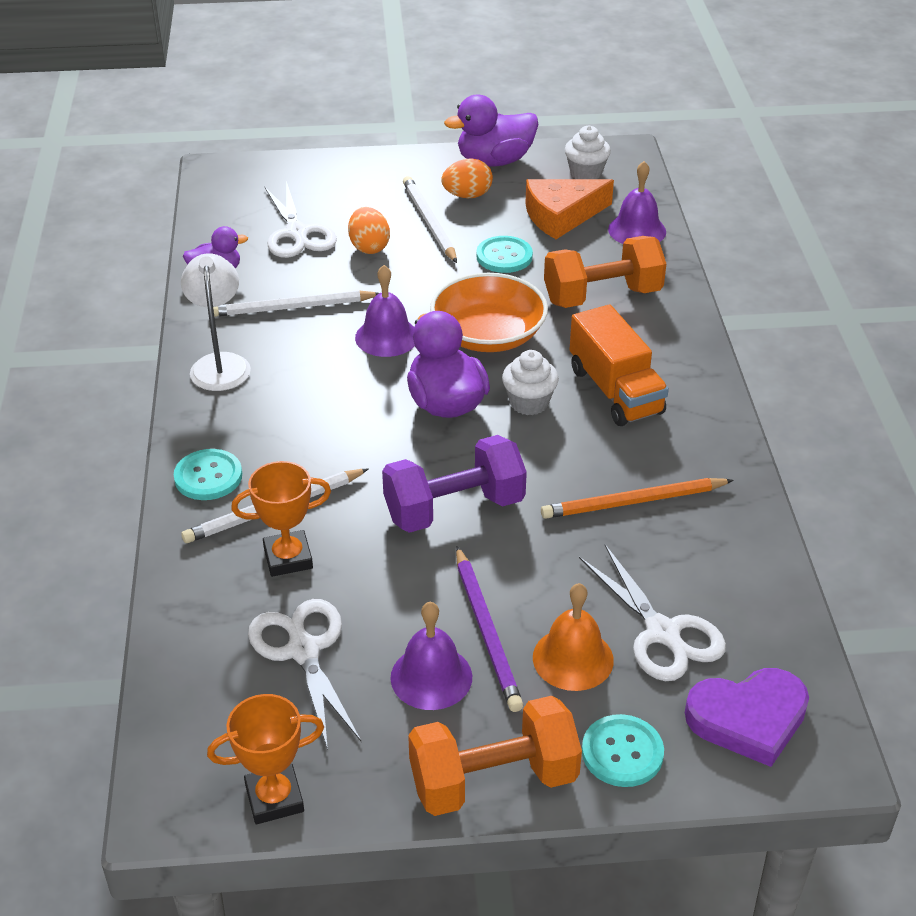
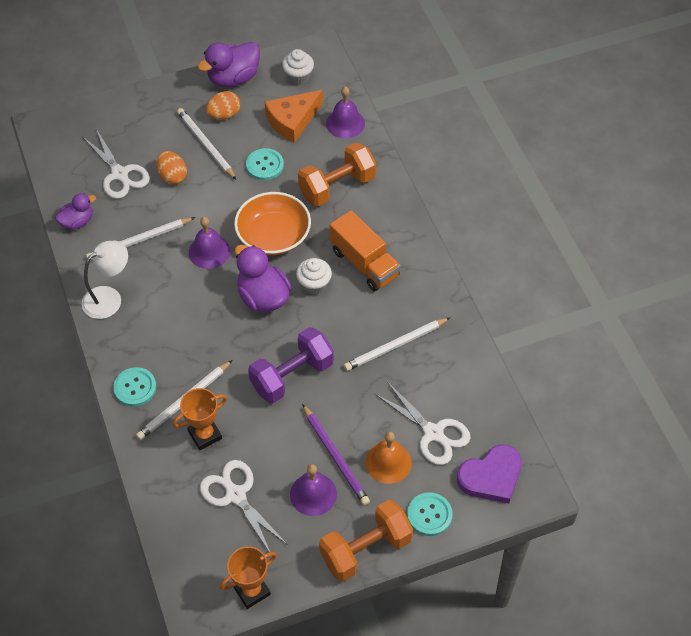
camera: 15 degrees left, 15 degrees up
white lamp [181,253,251,391] -> white lamp turned 75 degrees clockwise [82,241,128,319]
orange pencil [541,478,734,519] -> white pencil [344,317,451,371]

